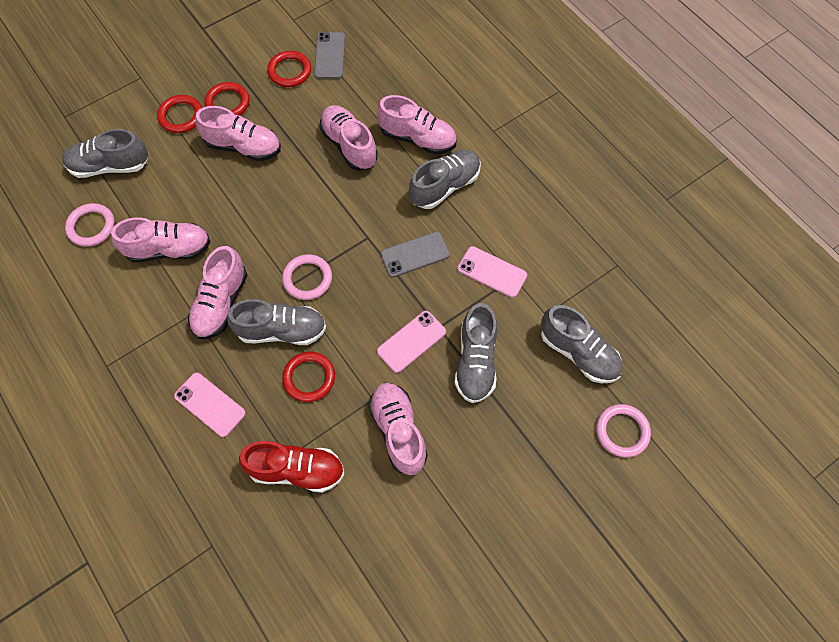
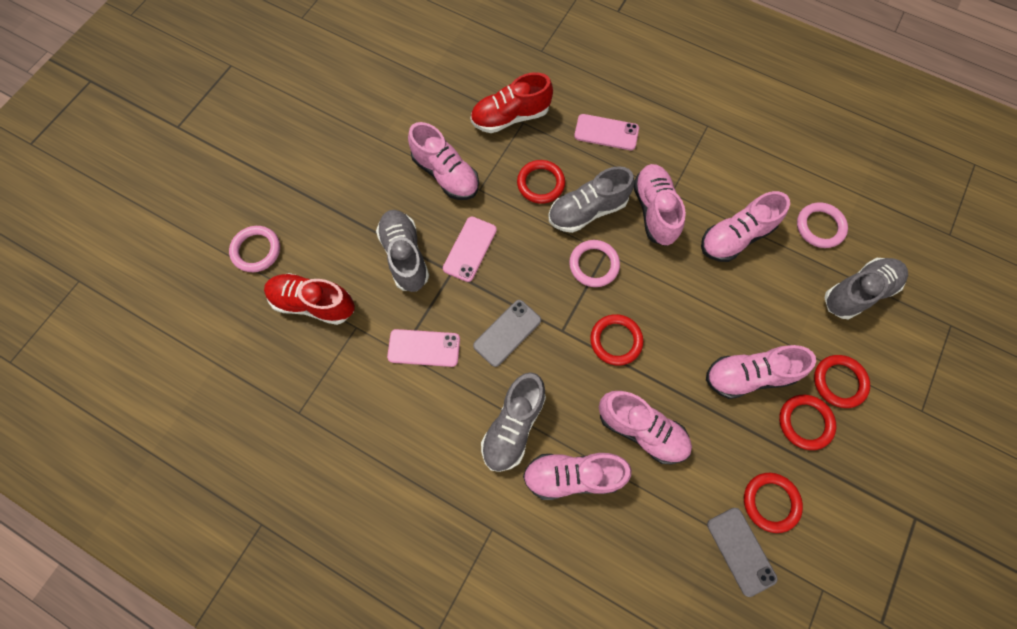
camera: 155 degrees right, 5 degrees up
grey shoe [541,305,623,383] -> red shoe [264,273,355,325]
none -> red ring [590,314,643,365]

